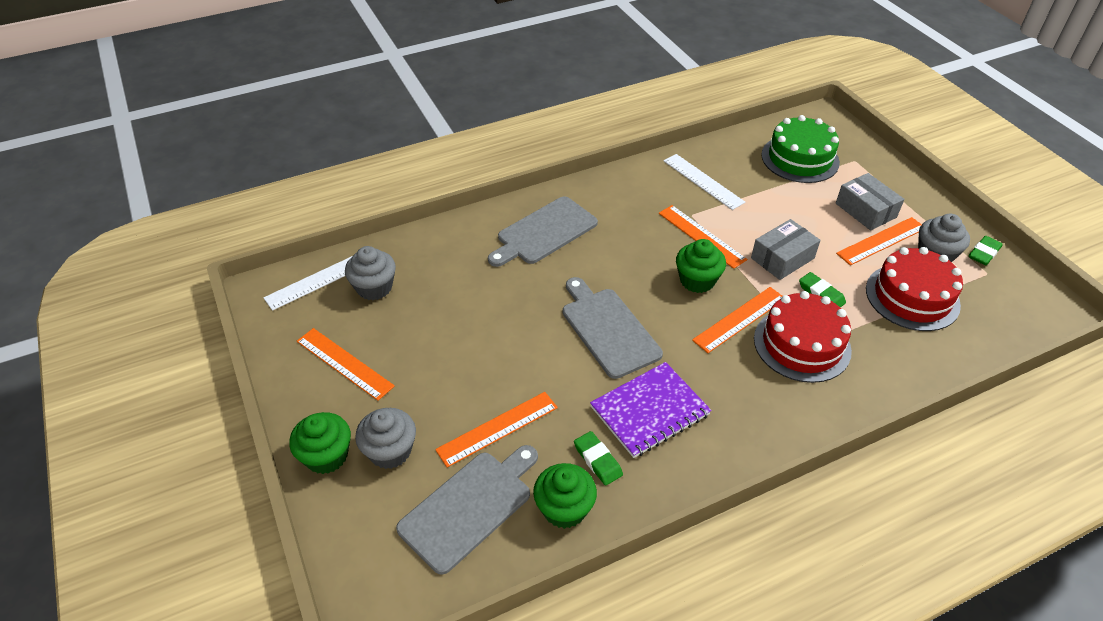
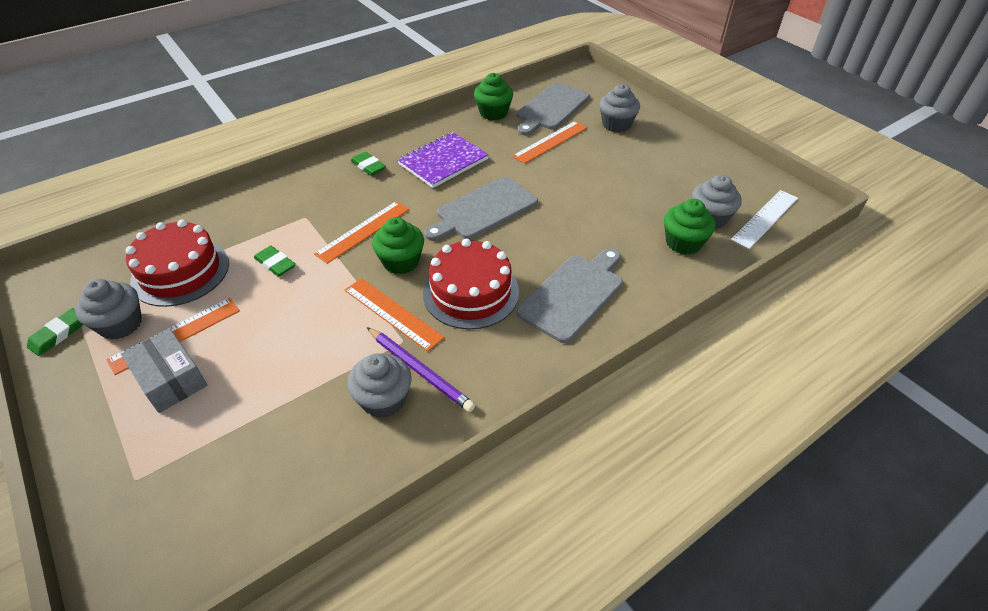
camera: 170 degrees right, 0 degrees up
green cupcake [289,412,351,474] -> green cupcake moved to [664,199,716,255]
orange ruler [297,328,395,401] -> none
grey cutting board [563,277,663,379] -> grey cutting board turned 90 degrees clockwise [425,177,538,241]
green eraser [574,431,623,486] -> green eraser moved to [351,151,386,176]
white ruler [664,154,745,210] -> grey cupcake [347,353,412,418]
grey box [751,219,820,280] -> none
red cake [754,291,852,383] -> red cake moved to [423,239,519,329]
green cake [761,115,840,183] -> none
none -> purple pencil [367,327,475,412]

